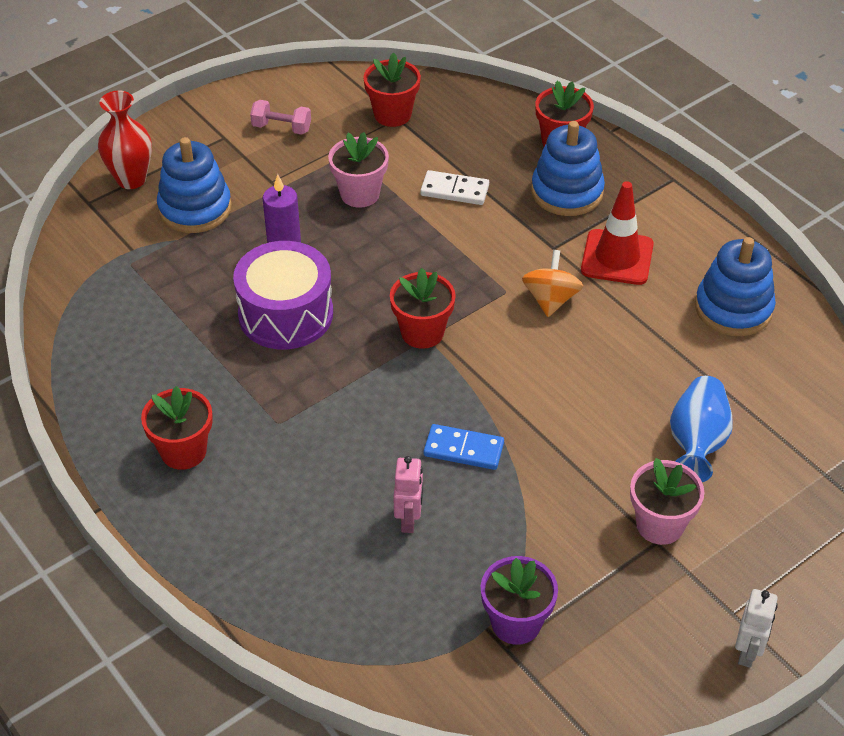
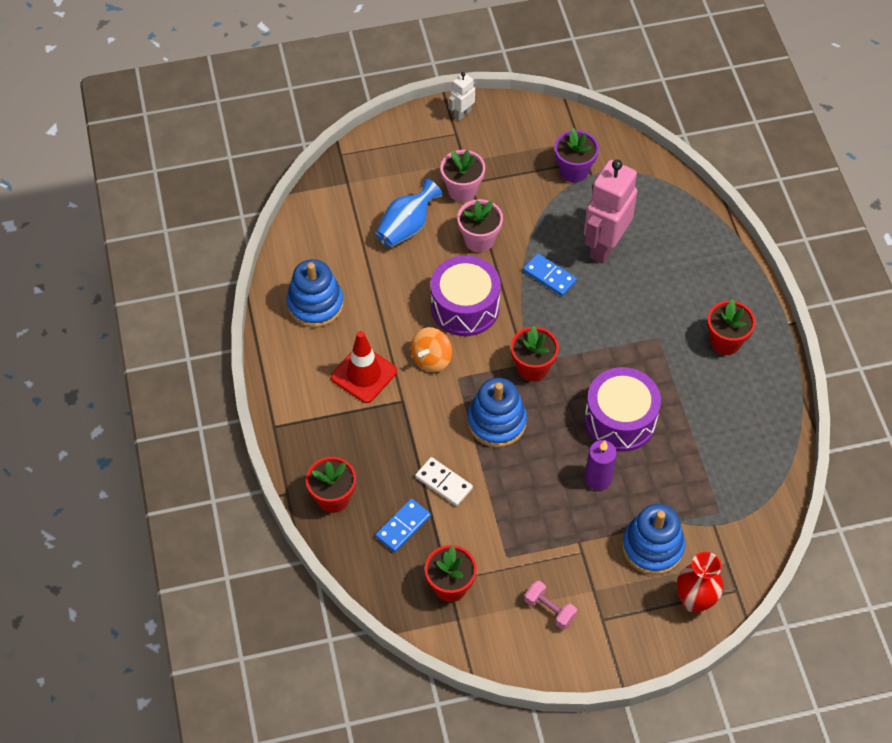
camera: 155 degrees left, 10 degrees up
pink flower pot [328,132,389,208] -> pink flower pot moved to [457,199,503,252]
pink robot [393,456,423,533] -> pink robot [584,160,637,264], size x2.09
blue stacking toy [531,121,605,216] -> blue stacking toy moved to [467,378,527,448]
none -> blue domino [375,499,431,552]
none -> purple drum [431,255,501,336]

